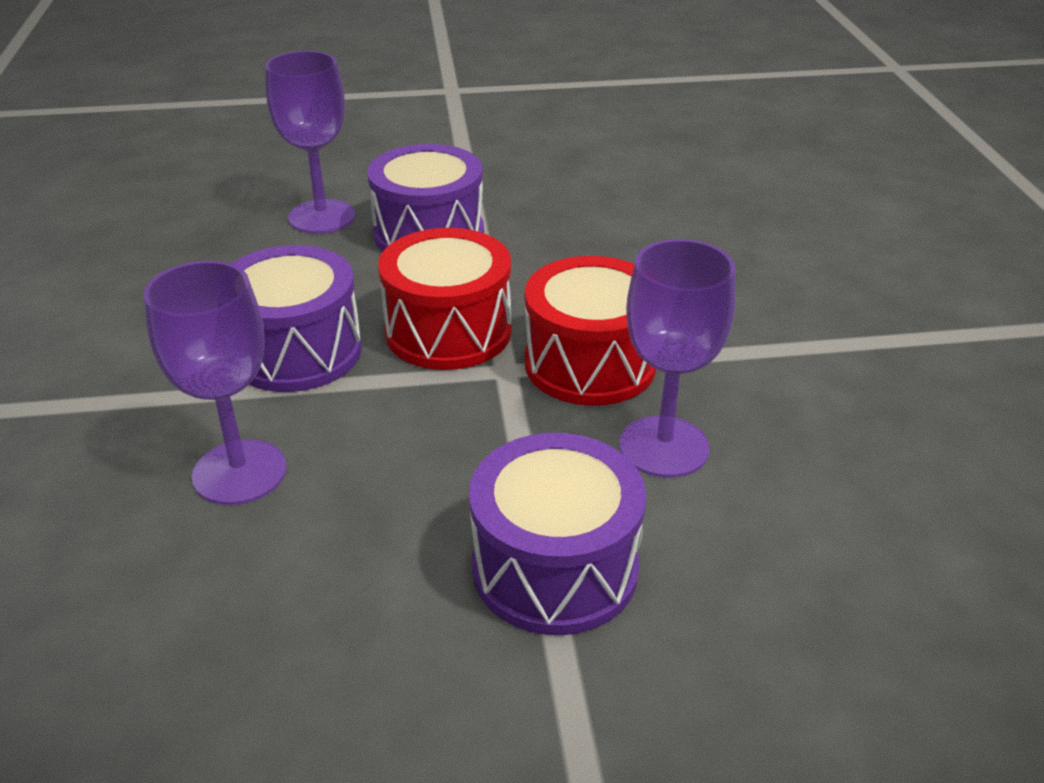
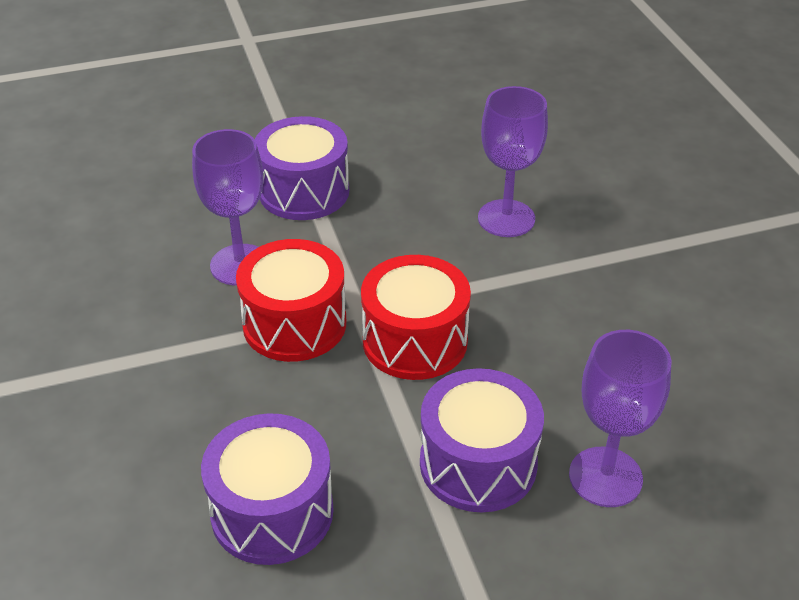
camera: 170 degrees right, 5 degrees up
purple drum [231,245,362,392] -> purple drum moved to [201,413,334,565]

